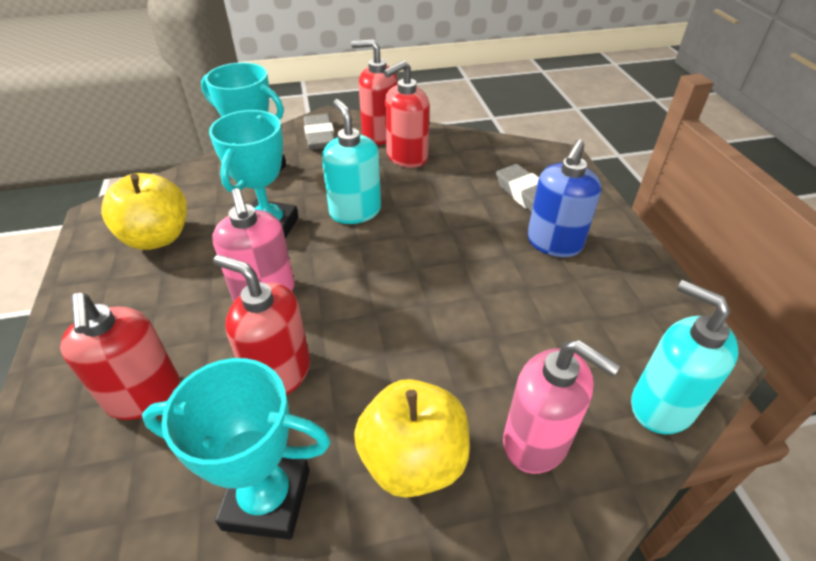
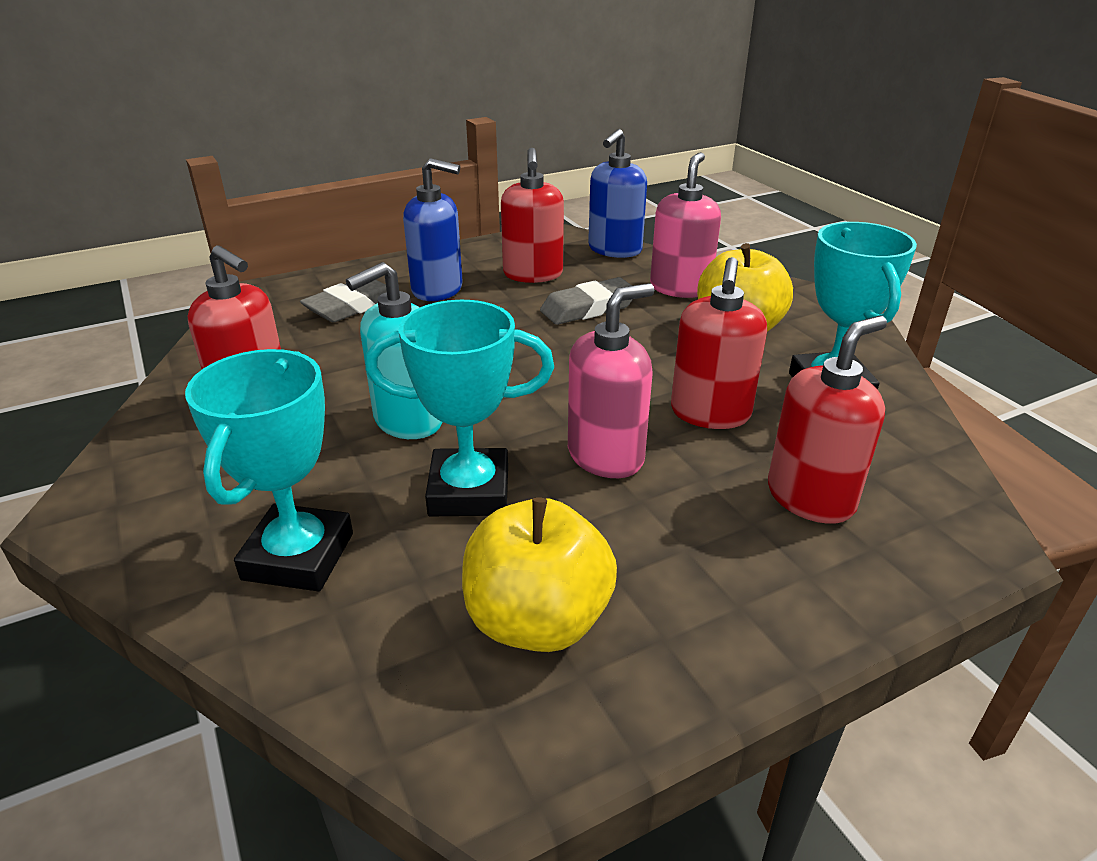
camera: 105 degrees left, 10 degrees down
grey eraser [303,114,335,150] -> grey eraser moved to [540,277,633,325]
red soap dispenser [351,39,397,145] -> red soap dispenser moved to [501,148,564,283]
turquoise soap dispenser [631,280,739,434] -> blue soap dispenser [588,129,647,258]

